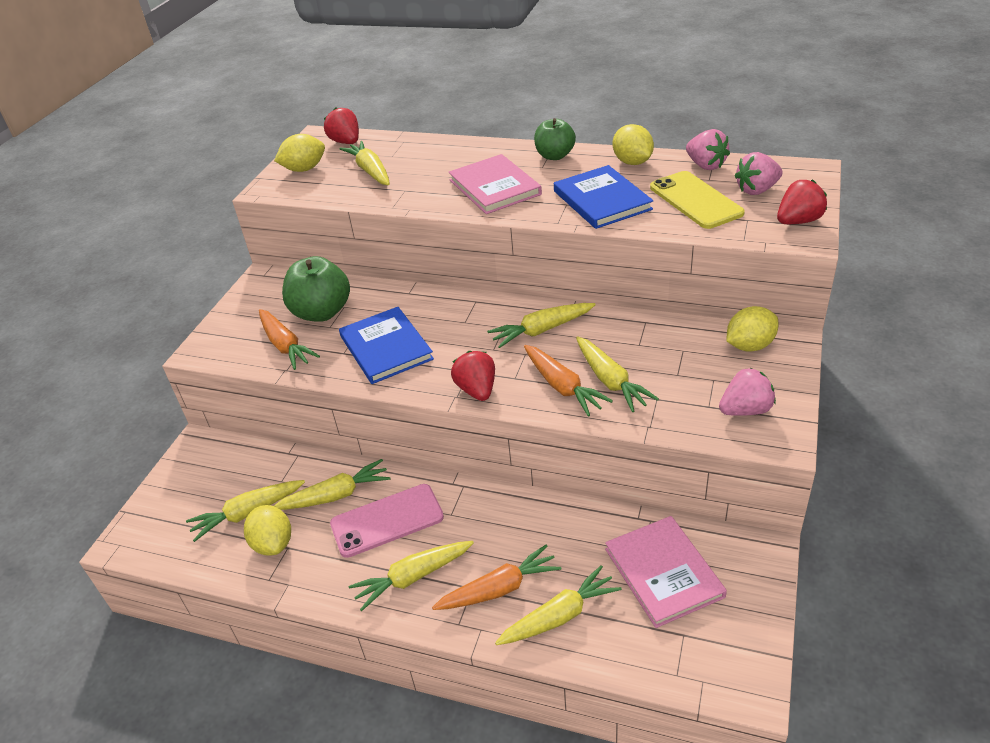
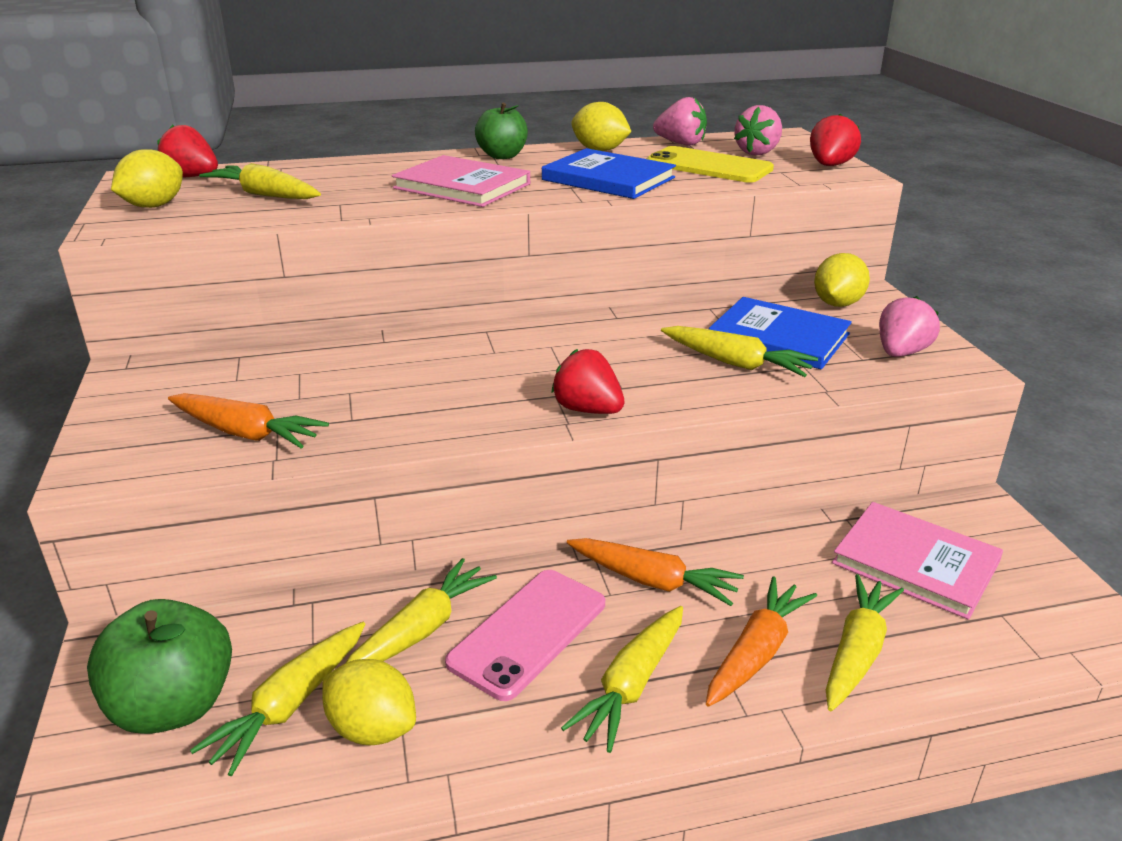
camera: 35 degrees left, 10 degrees down
green apple [282,256,350,322] -> green apple moved to [87,599,232,734]
blue book [339,307,434,384] -> blue book moved to [709,297,852,369]
yellow carrot [487,303,596,348] -> none
orange carrot [524,345,613,416] -> orange carrot moved to [567,538,744,606]

